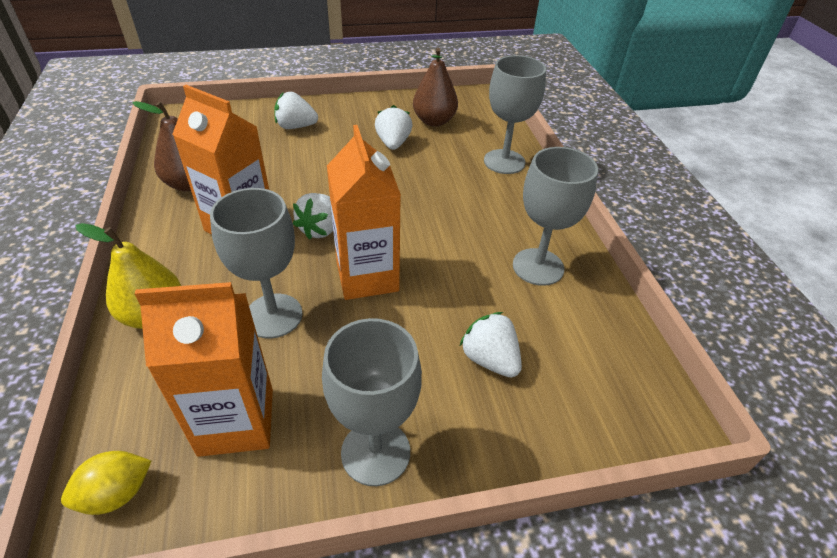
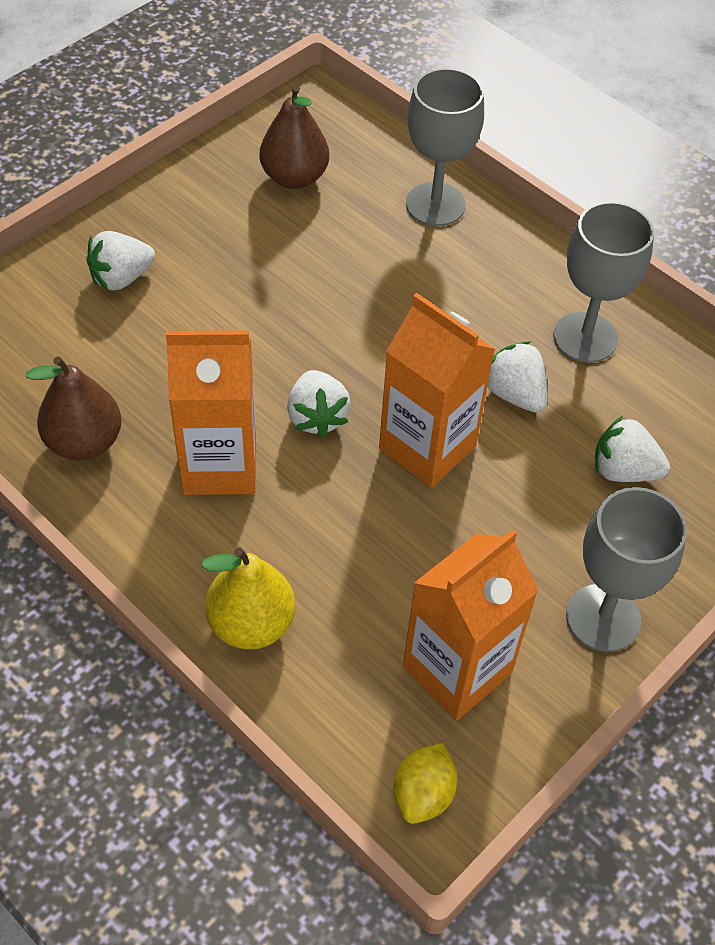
camera: 35 degrees left, 10 degrees up
grey goblet [210,188,302,338] -> none
white strawberry [375,105,412,150] -> white strawberry moved to [488,341,548,412]

